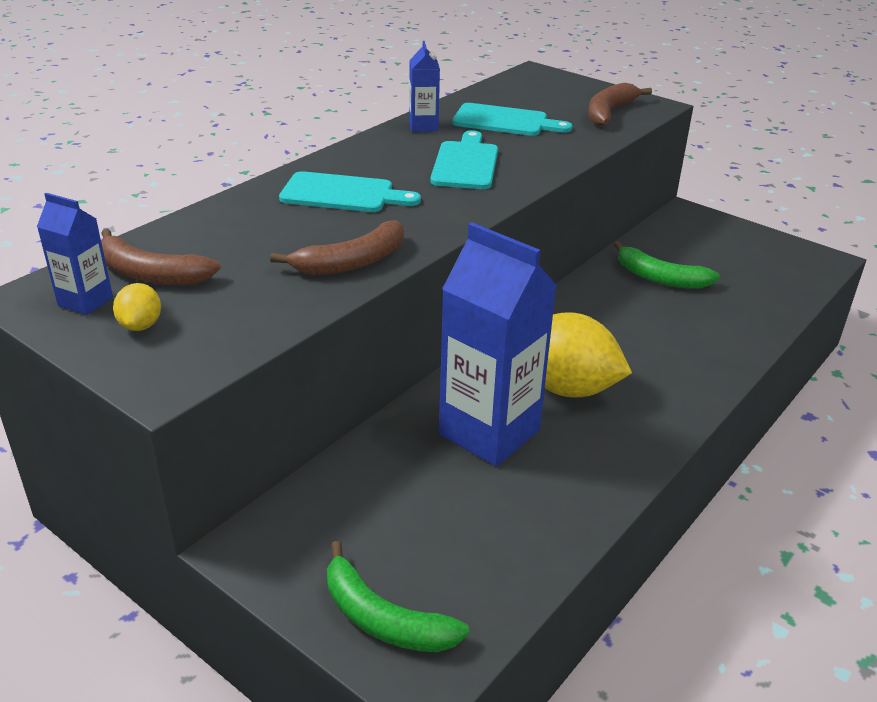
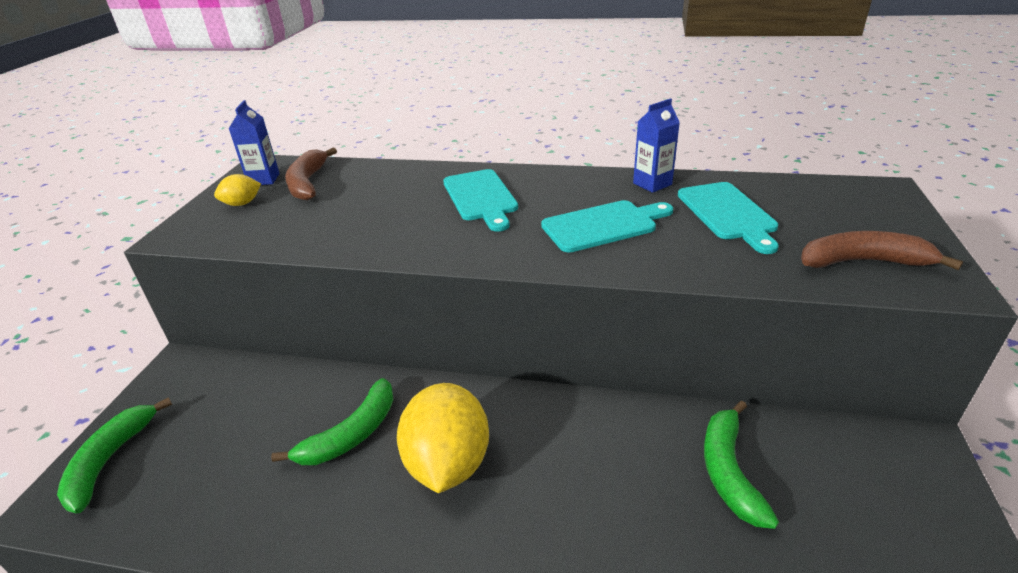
camera: 65 degrees right, 0 degrees up
brown banana [270,220,404,275] -> none
blue carton [439,222,557,466] -> green banana [271,378,393,465]

